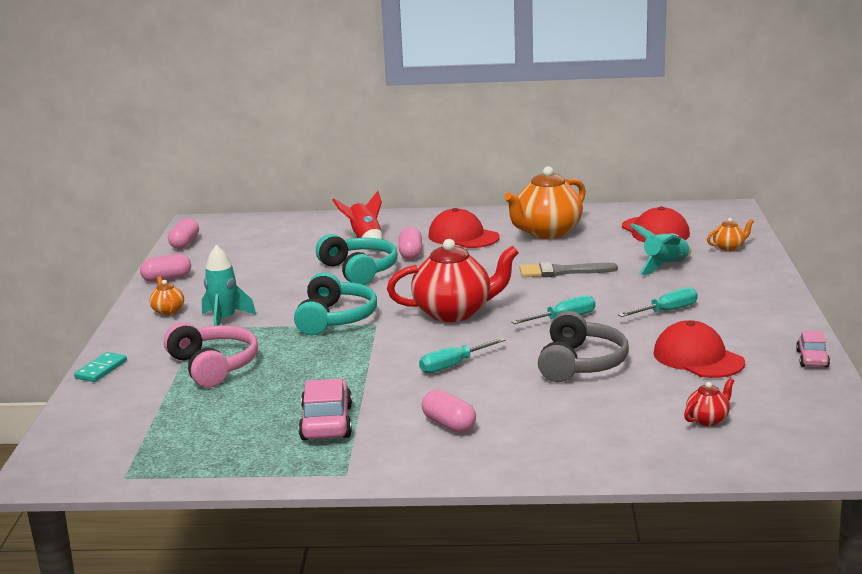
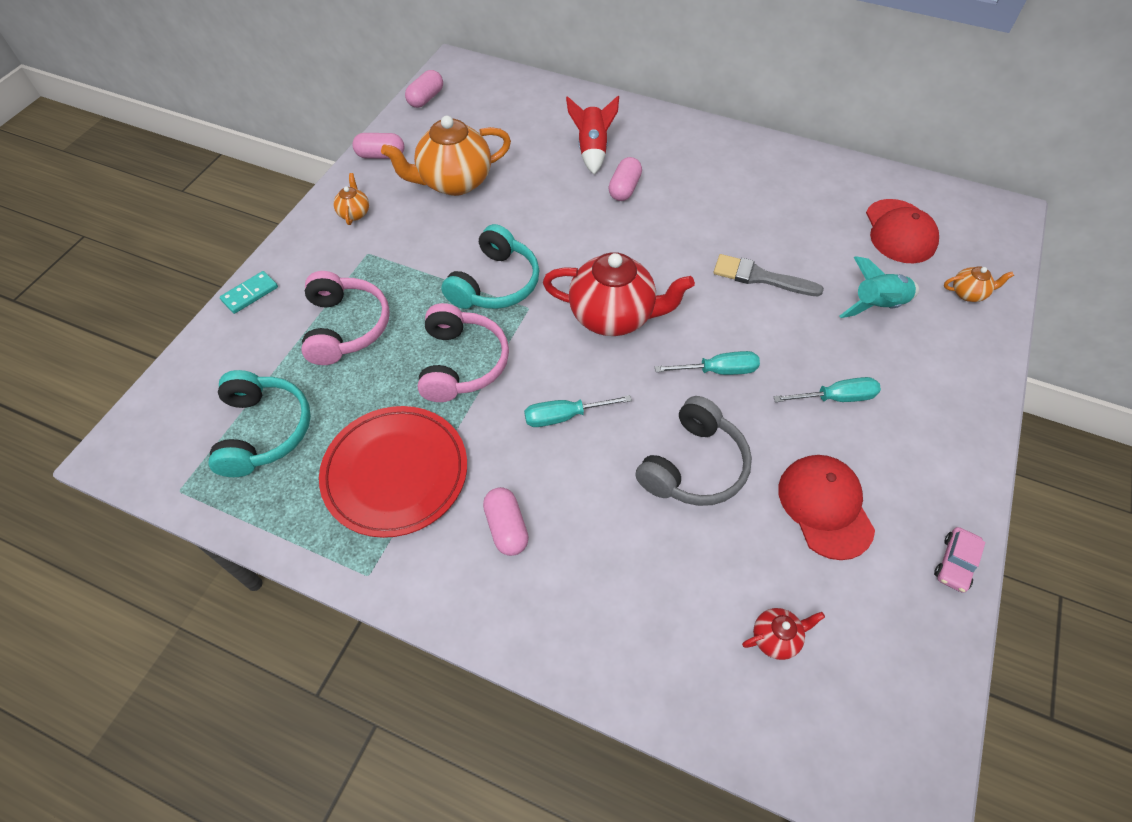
camera: 20 degrees right, 35 degrees up
turquoise rocket [202,245,256,326] -> none
pink car [298,379,352,440] -> red plate [319,406,467,538]
turquoise headphones [316,234,398,285] -> turquoise headphones moved to [208,370,311,477]
red cap [428,208,500,248] -> none
orange teapot [504,166,586,239] -> orange teapot moved to [381,116,511,196]
none -> pink headphones [418,303,509,402]

